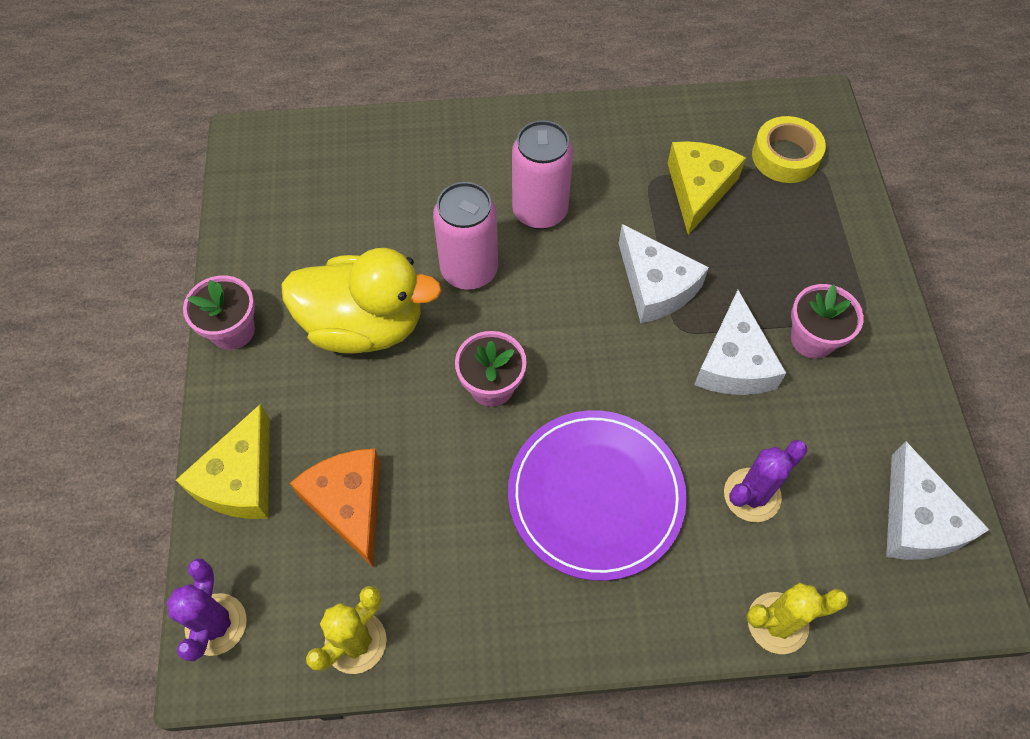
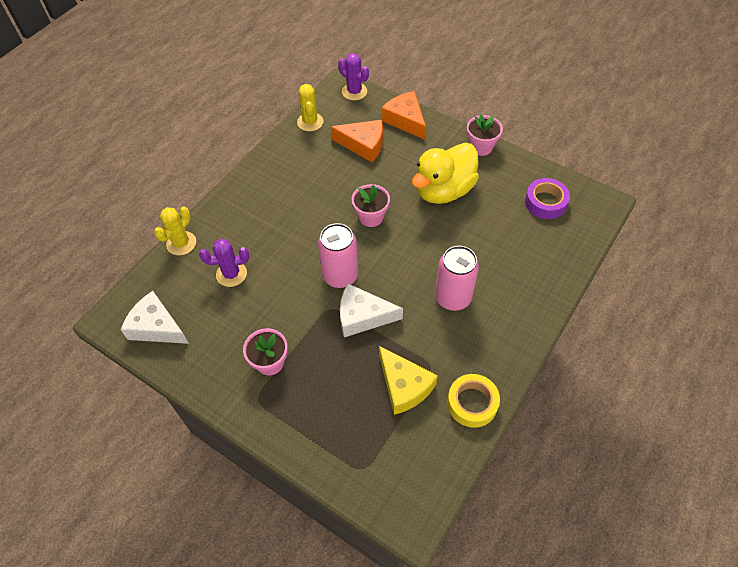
camera: 130 degrees right, 5 degrees down
yellow cheese [176,404,270,519] -> orange cheese [381,91,426,140]
pink can [433,182,498,290] -> pink can moved to [318,223,358,288]
purple plate [508,410,687,581] -> none
white cheese [694,290,786,395] -> none
purple cactus [724,440,807,522] -> purple cactus turned 75 degrees clockwise [199,239,249,287]
yellow tape [752,116,826,183] -> yellow tape moved to [447,374,500,428]
none -> purple tape [525,178,570,219]

